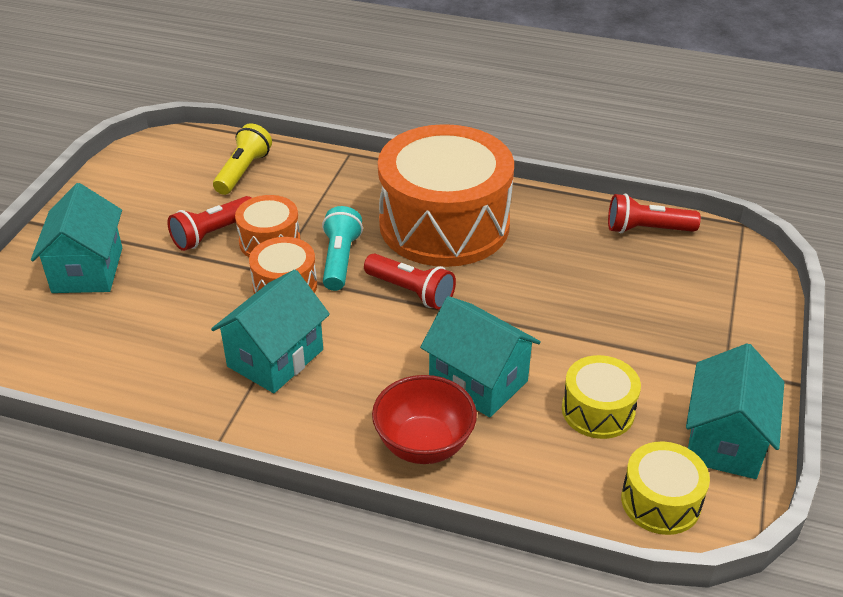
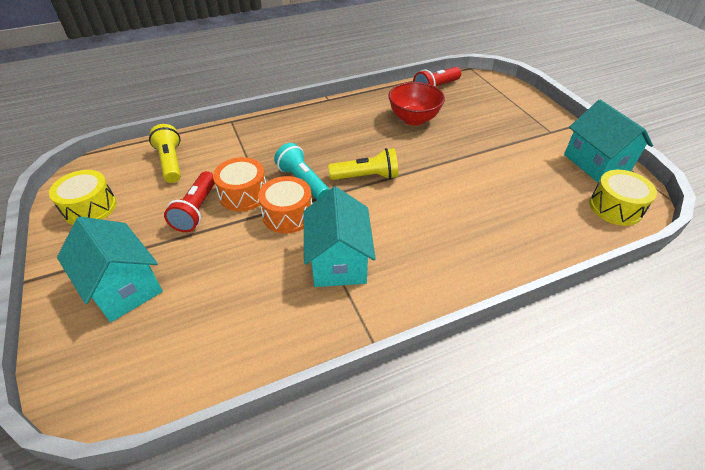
camera: 40 degrees left, 5 degrees up
red flashlight [364,254,456,310] -> yellow flashlight [328,148,398,180]
red bowl [372,375,477,464] -> red bowl moved to [388,82,445,126]
orange drum [378,124,514,267] -> none
turquoise house [420,296,541,417] -> none
yellow drum [562,355,641,439] -> yellow drum moved to [49,170,117,225]

